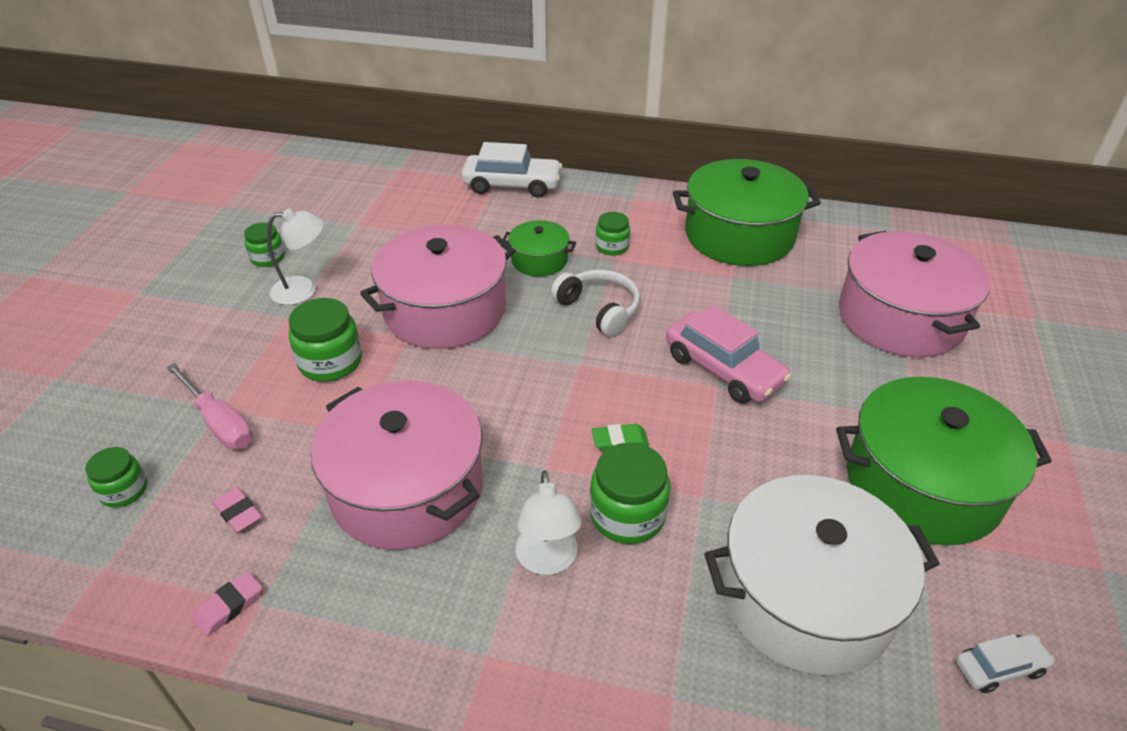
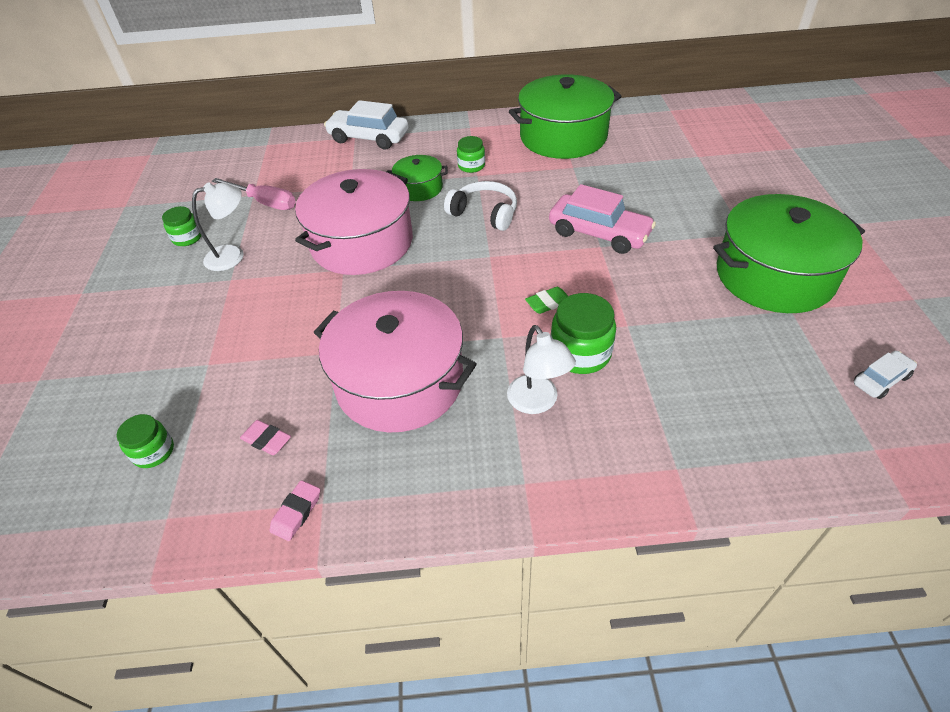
camera: 15 degrees left, 5 degrees up
pink screwdriver [166,363,252,449] -> pink screwdriver moved to [212,178,296,210]
green jar [289,298,362,382] -> none
white car [462,142,563,198] -> white car turned 150 degrees counterclockwise [324,100,409,149]
white pot [704,475,940,675] -> none
pink pot [839,231,990,357] -> none

